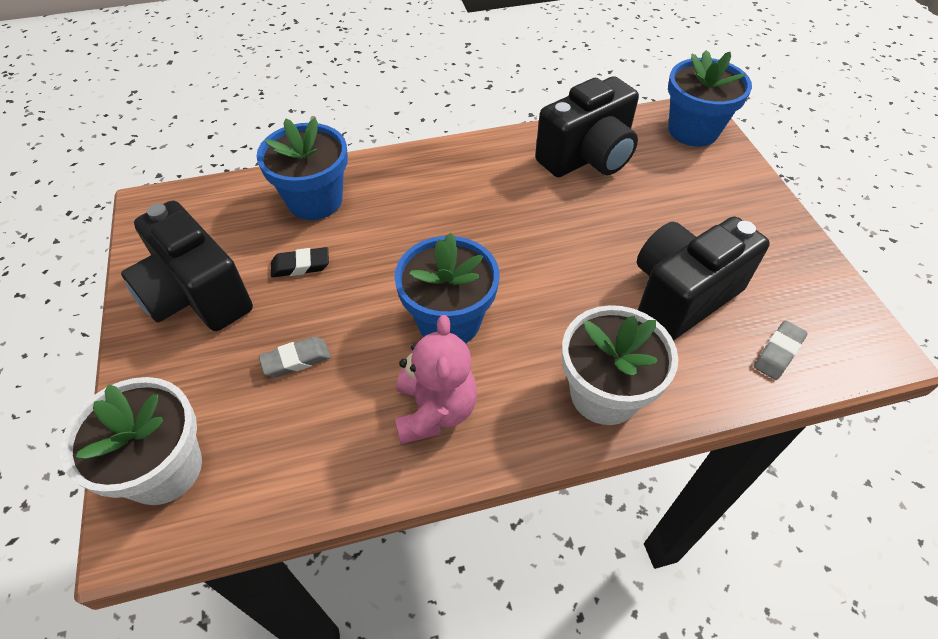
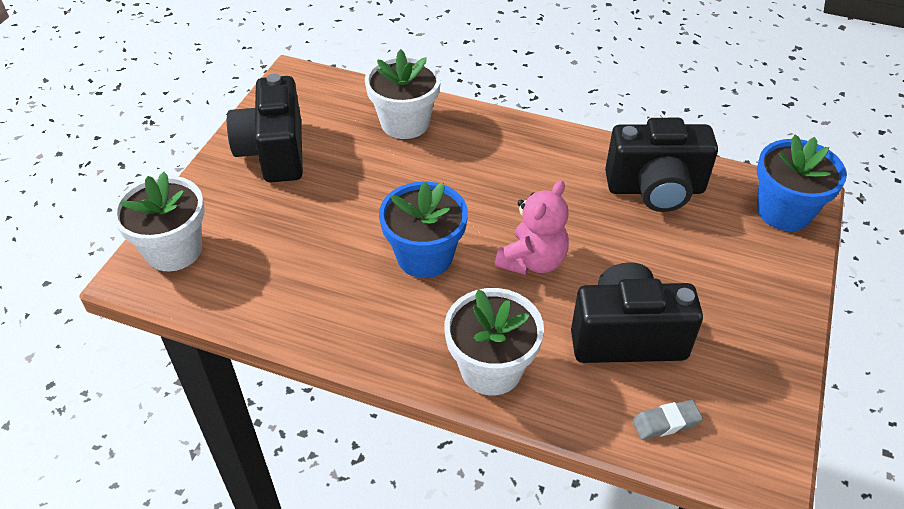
camera: 35 degrees right, 5 degrees down
blue flower pot [257,118,348,220] -> white flower pot [365,49,441,139]
grey eraser [259,337,331,377] -> none
black eraser [271,247,329,277] -> none
pink teddy bear [395,315,477,444] -> pink teddy bear moved to [495,180,569,275]

